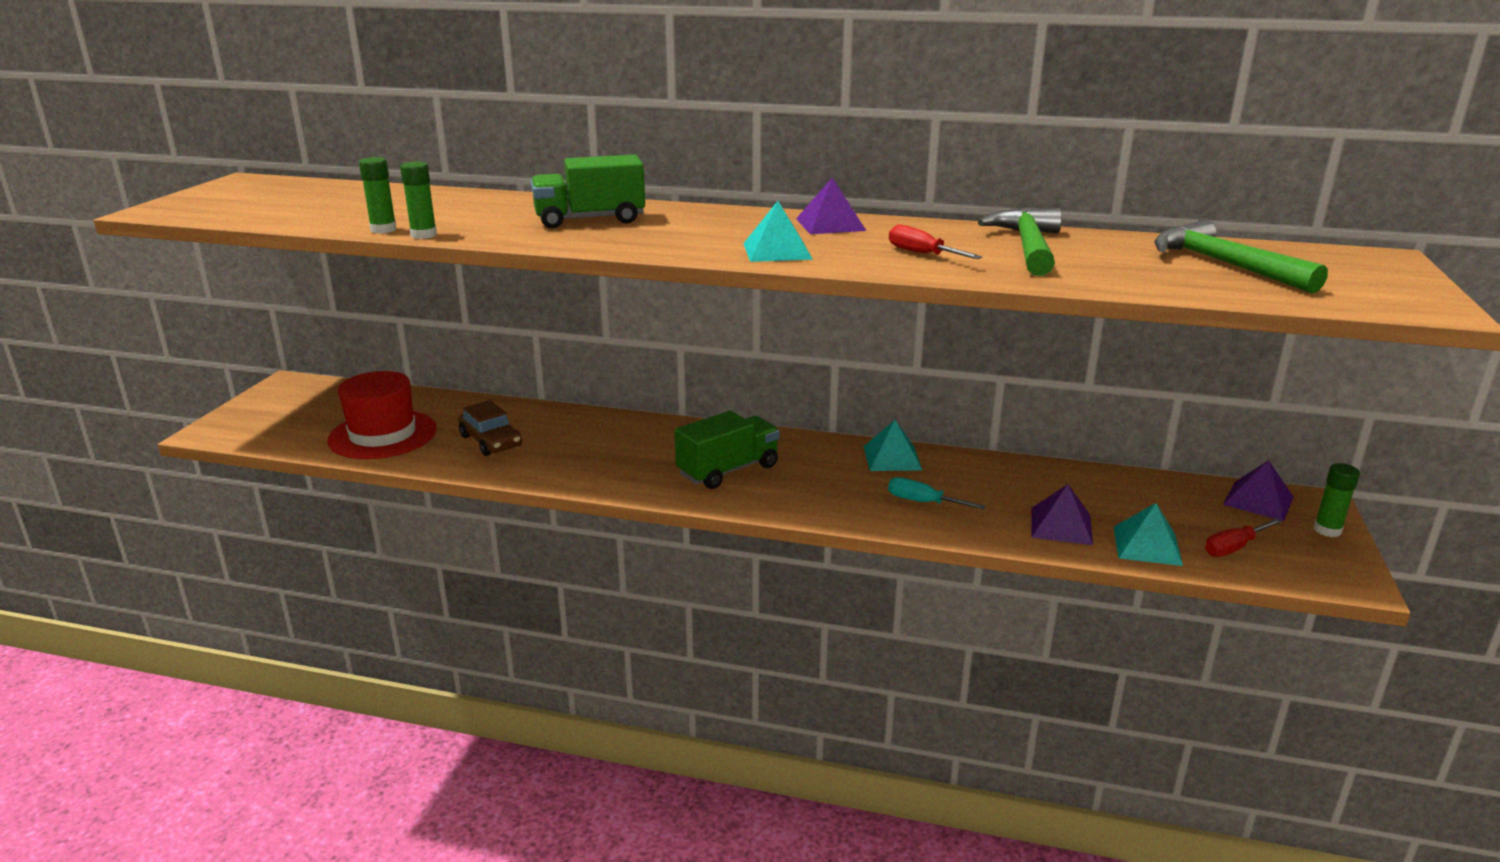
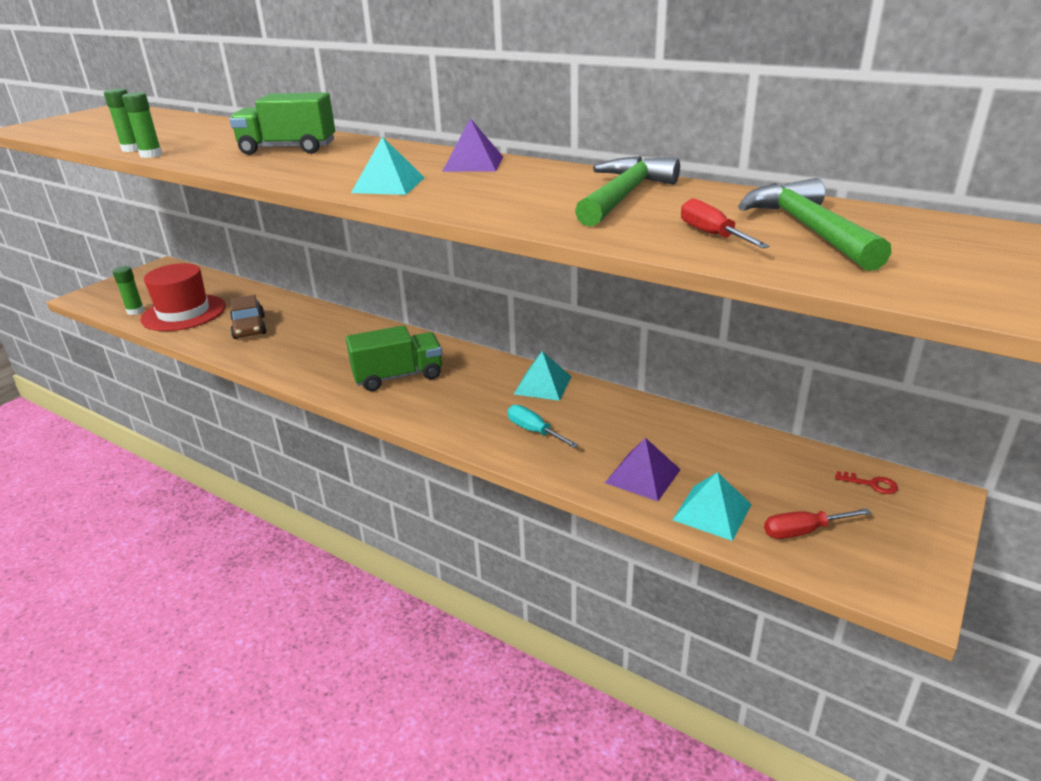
camera: 20 degrees right, 5 degrees up
red screwdriver [889,225,982,259] -> red screwdriver moved to [681,198,770,249]
purple pyramid [1223,460,1294,521] -> red key [835,471,898,494]
green glue stick [1314,463,1360,537] -> green glue stick moved to [113,266,144,315]

